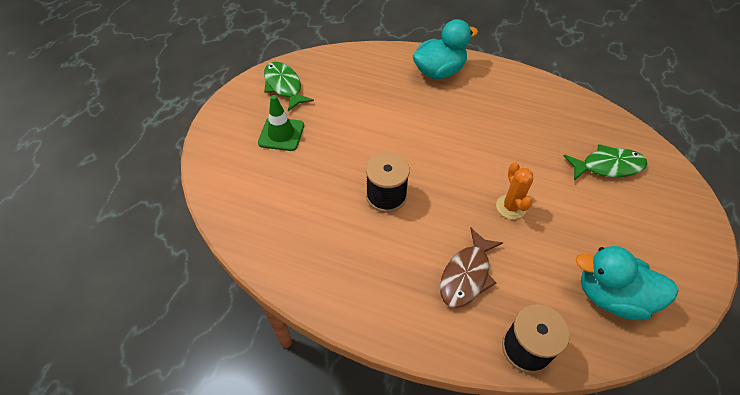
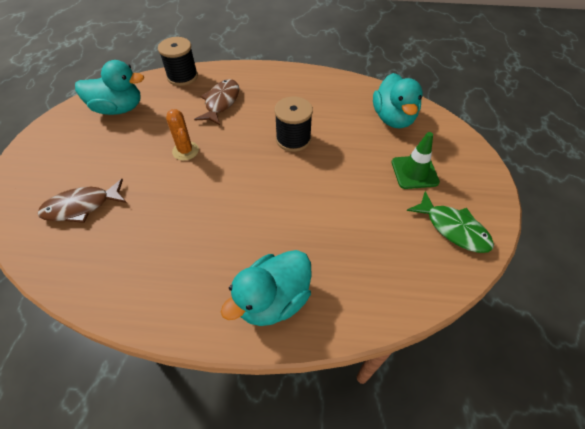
camera: 165 degrees right, 0 degrees up
green fish [564,144,647,180] -> brown fish [38,179,127,223]
none -> turquoise duck [373,73,423,128]

